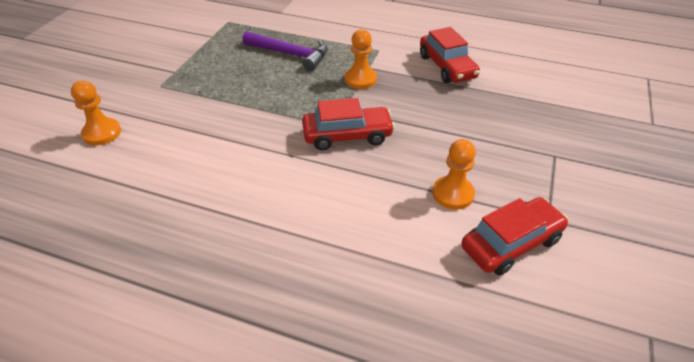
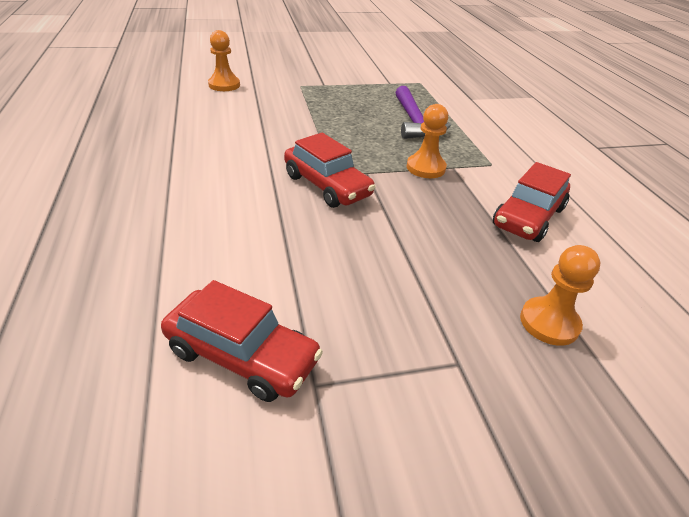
camera: 55 degrees right, 5 degrees down
orange pawn [433,139,476,210] -> orange pawn moved to [520,245,600,346]

